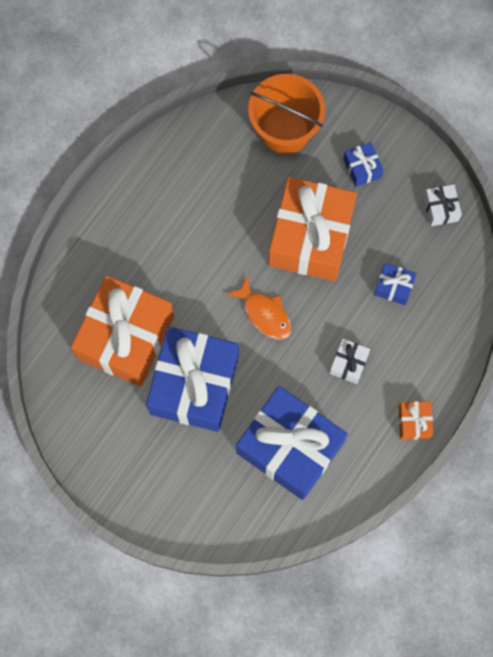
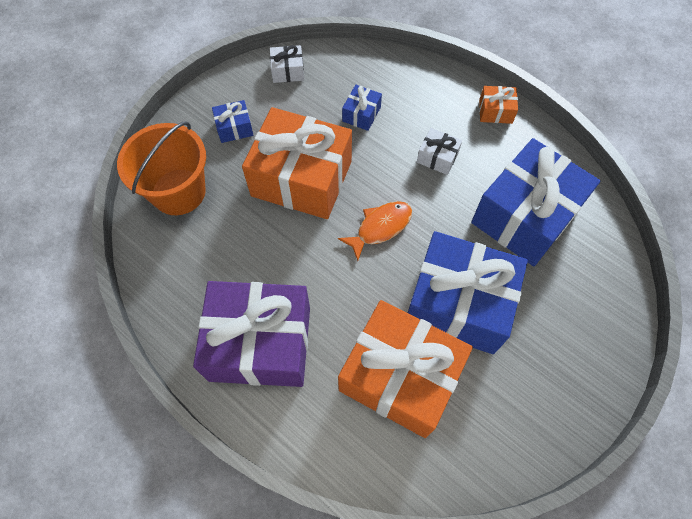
camera: 85 degrees left, 10 degrees down
none -> purple gift [193,281,310,387]

